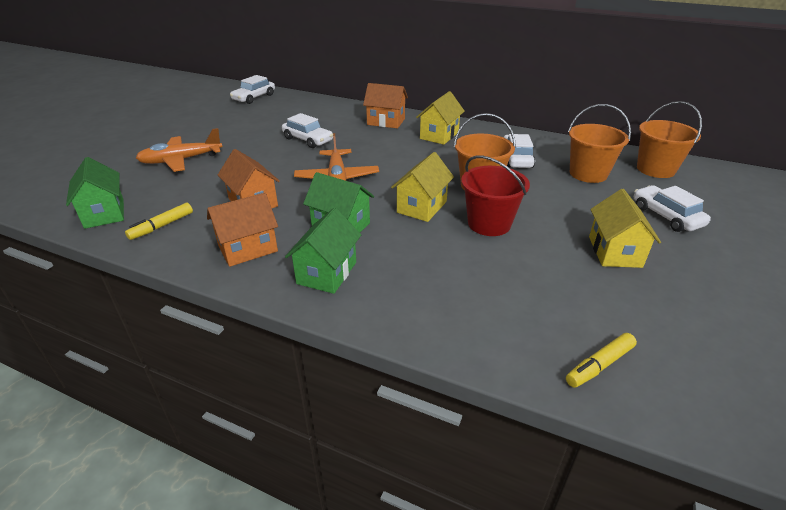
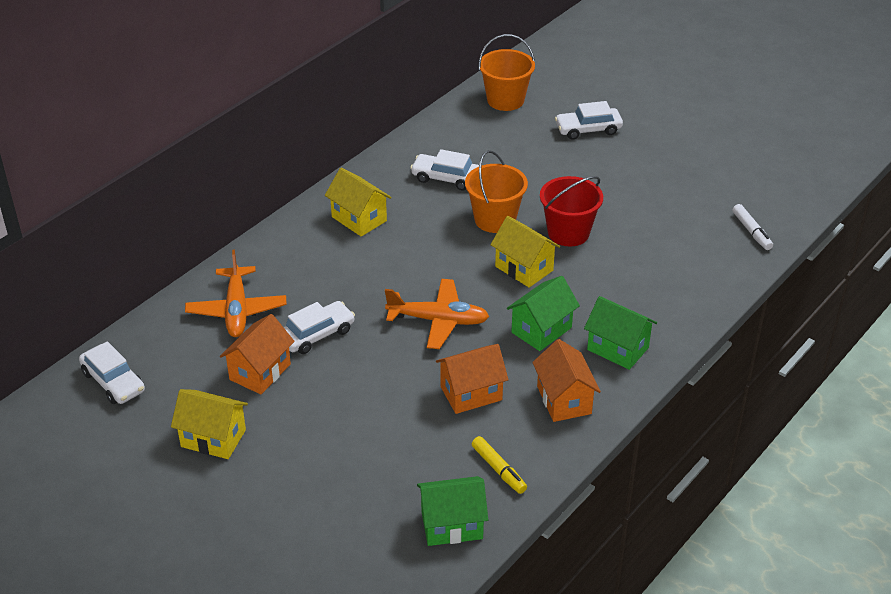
camera: 75 degrees left, 5 degrees up
orange plane [136,128,222,172] -> orange plane moved to [185,250,287,337]
orange house [363,83,408,129] -> orange house moved to [220,314,295,394]
yellow marker [566,333,637,388] -> white marker [732,204,773,250]
orange bucket [568,104,631,183] -> none
yellow house [589,189,661,268] -> yellow house moved to [171,389,248,459]

